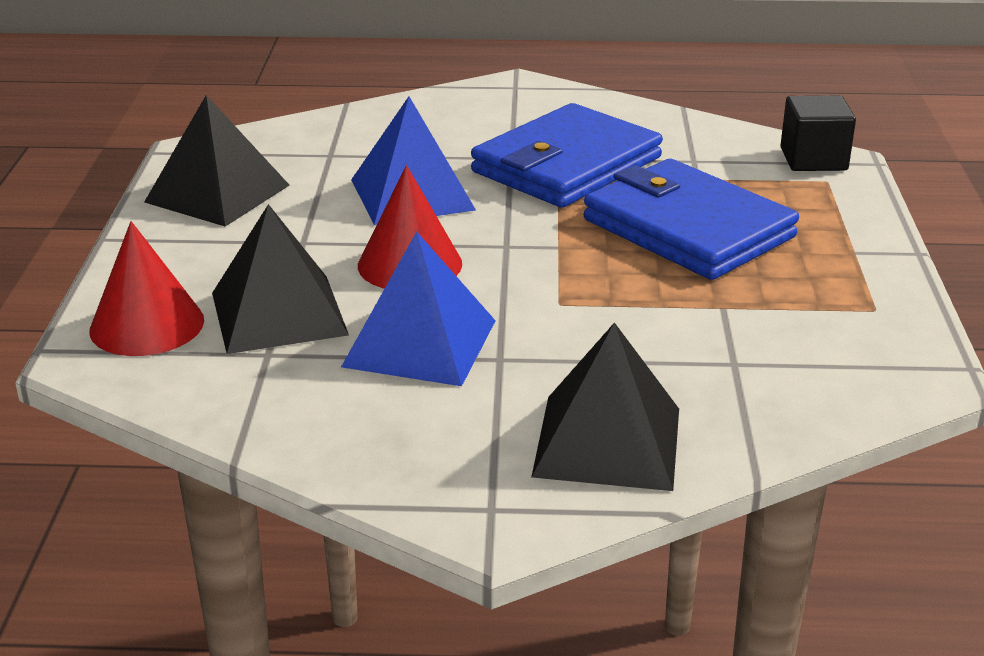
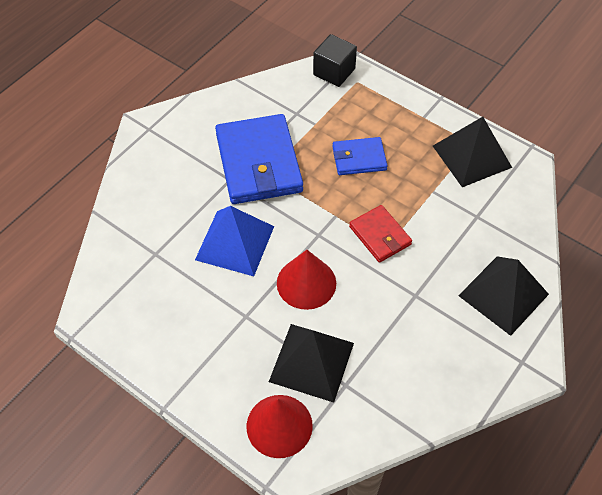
camera: 55 degrees left, 25 degrees up
black pyramid [144,95,289,227] -> black pyramid moved to [433,117,512,187]
blue pyramid [341,231,496,386] -> none
blue wallet [584,159,799,280] -> blue wallet [332,137,388,175], size x0.53
none -> red wallet [349,205,412,263]

